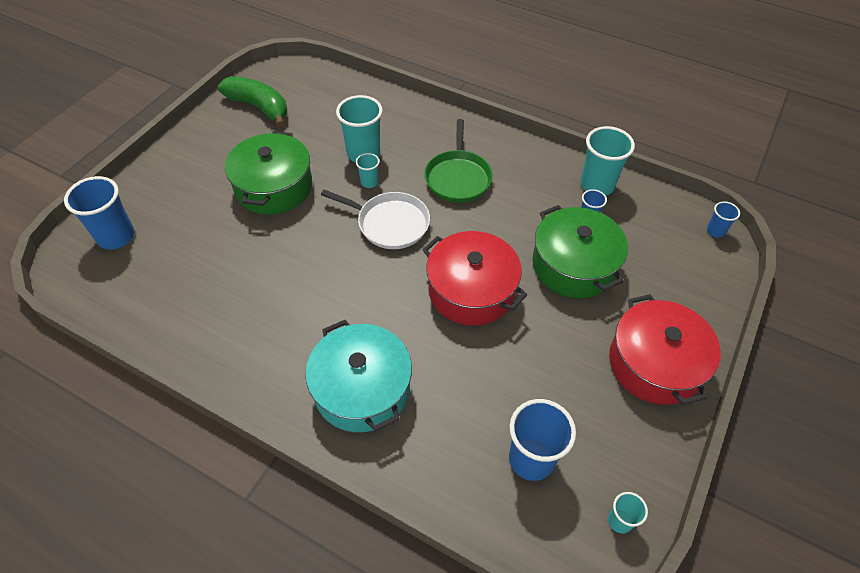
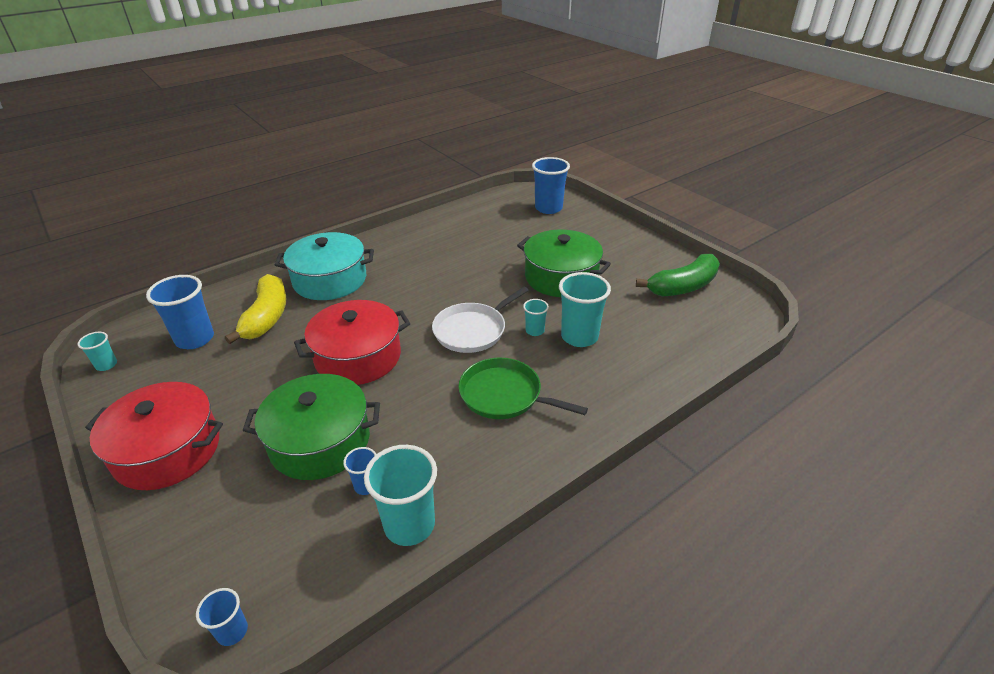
camera: 115 degrees right, 15 degrees down
none -> yellow banana [225,274,287,344]

